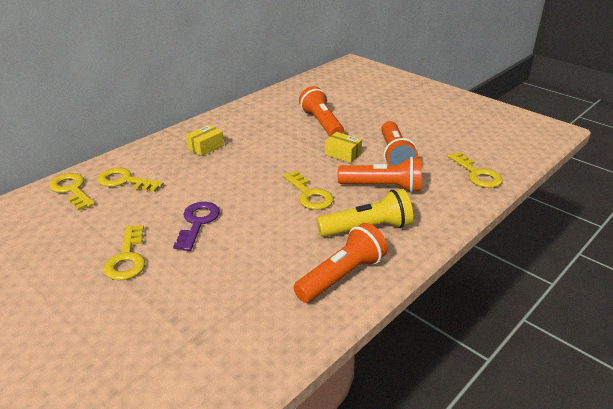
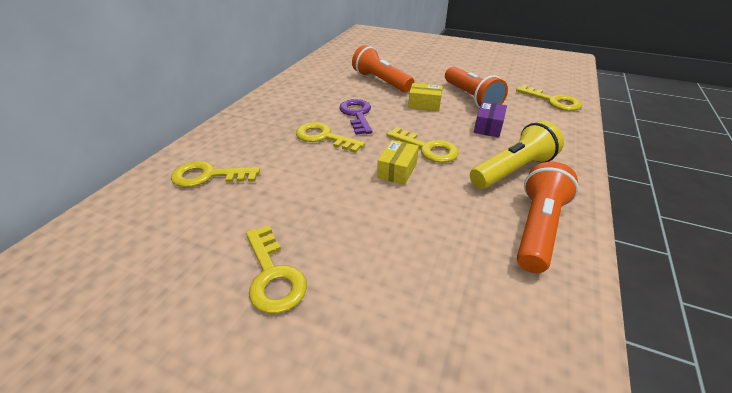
camera: 20 degrees left, 5 degrees up
yellow key [49,173,95,211] -> yellow key moved to [296,122,365,153]
purple key [173,202,220,251] -> purple key moved to [339,99,372,135]
yellow box [186,125,224,156] -> yellow box moved to [377,140,419,185]
orange flashlight [338,157,422,193] -> purple box [474,102,507,138]

